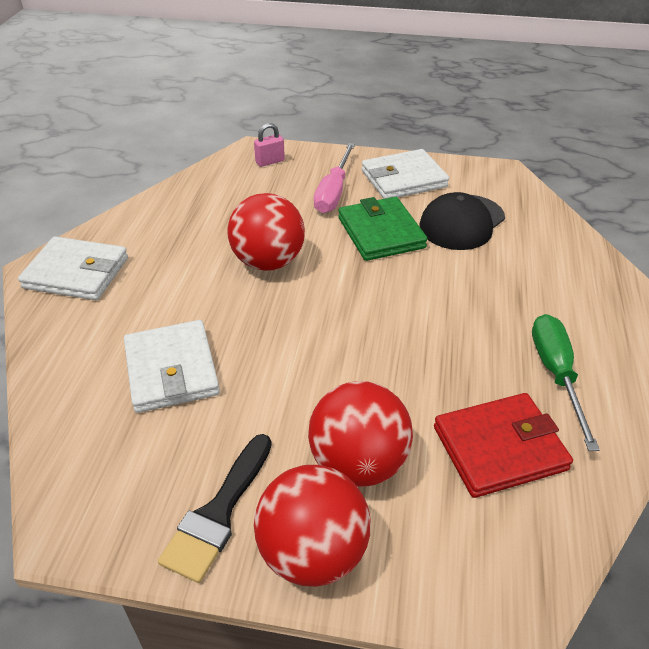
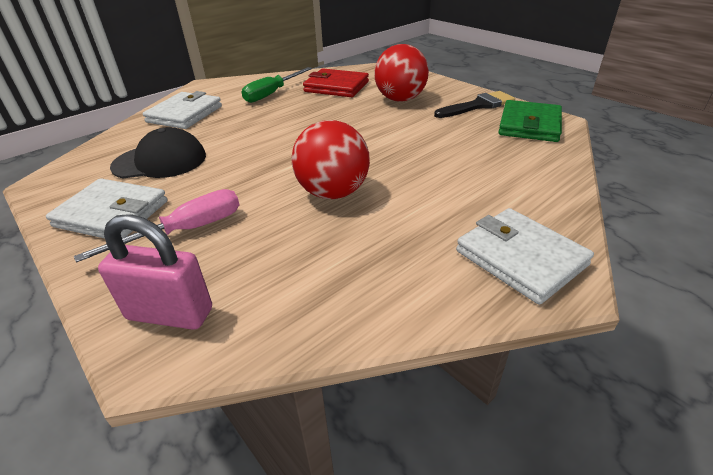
camera: 140 degrees left, 5 degrees down
white wallet [124,320,220,413] -> white wallet moved to [143,91,222,129]
pink padlock [254,123,285,167] -> pink padlock [98,214,212,330], size x1.78
red ball [254,465,371,587] -> none
green wallet [338,197,427,261] -> green wallet moved to [498,100,562,142]

